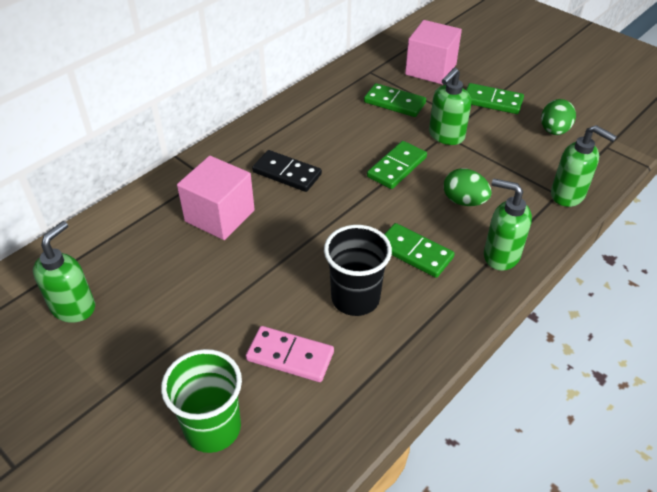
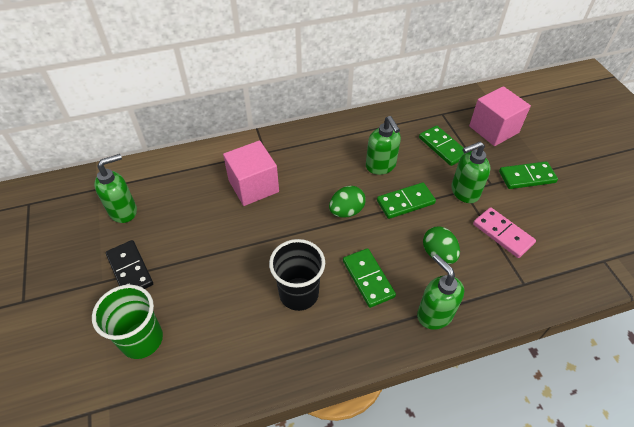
camera: 30 degrees right, 5 degrees up
pink domino [246,326,334,382] -> pink domino moved to [473,207,536,258]
black domino [252,150,322,192] -> black domino moved to [106,240,153,289]
green domino [466,83,524,114] -> green domino turned 60 degrees counterclockwise [499,161,558,189]
green egg [541,99,576,135] -> green egg moved to [329,186,366,218]
green soap dispenser [551,125,617,207] -> green soap dispenser moved to [366,116,401,175]

